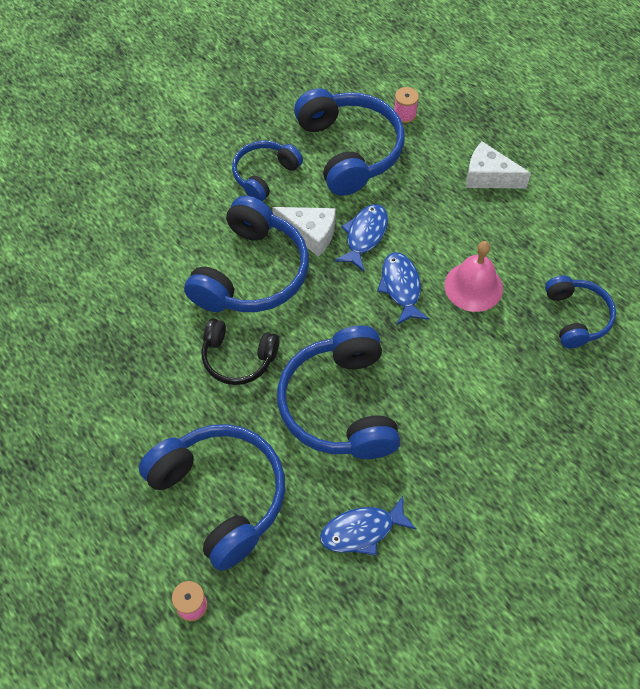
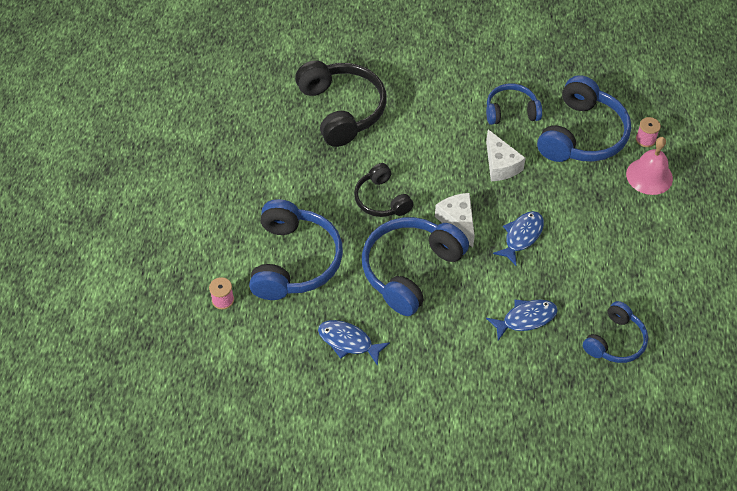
camera: 45 degrees right, 5 degrees down
blue headphones [184,196,309,312] -> none
blue fish [335,204,388,271] -> blue fish moved to [486,299,558,341]
pink bell [444,241,503,312] -> pink bell moved to [626,137,673,195]
white cheese [466,141,531,189] -> white cheese moved to [435,193,475,248]
none -> black headphones [295,60,386,147]

